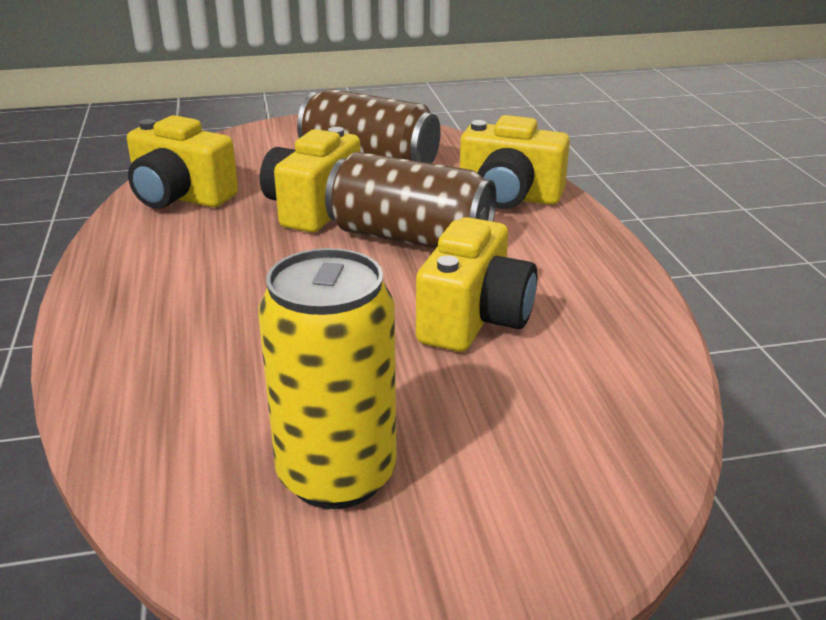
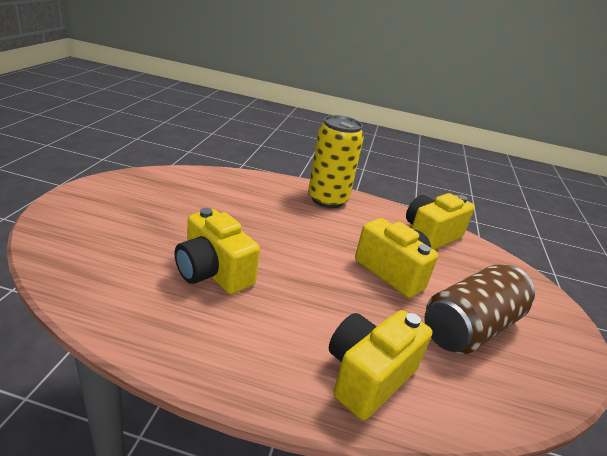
camera: 110 degrees right, 0 degrees up
yellow can [258,248,397,509] -> yellow can moved to [308,115,364,208]
brown can [325,152,496,249] -> none

